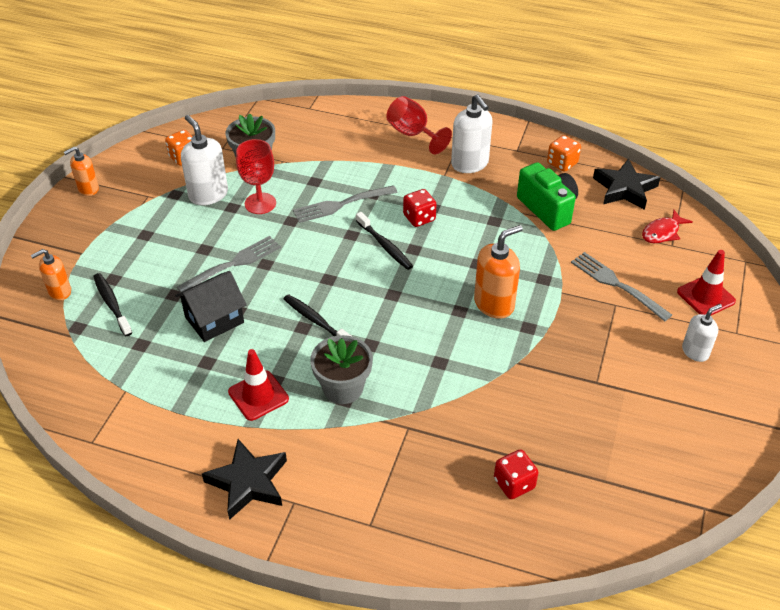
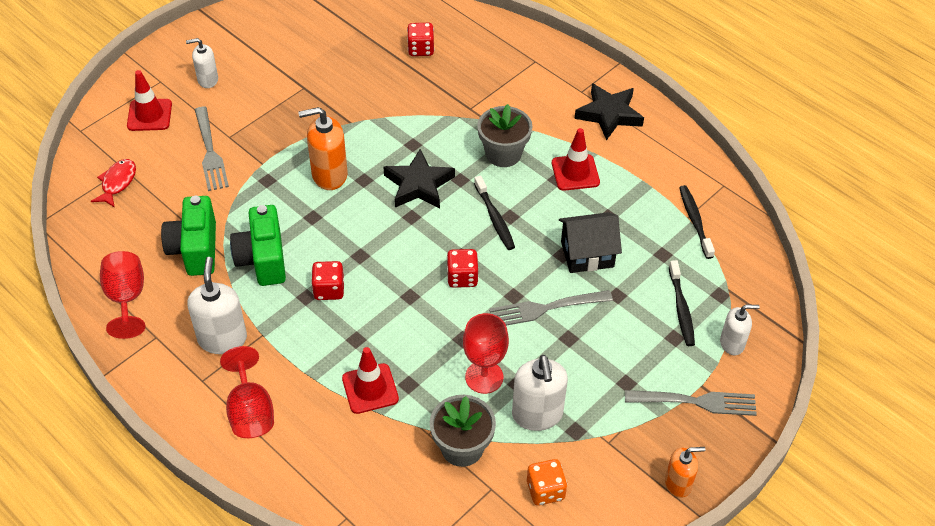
camera: 155 degrees left, 5 degrees up
orange soap dispenser [31,249,71,301] -> white soap dispenser [720,305,760,355]
grey fork [293,185,398,223] -> grey fork moved to [625,390,757,416]
black toothbrush [356,212,413,270] -> black toothbrush moved to [679,185,715,259]
orange dice [547,135,581,172] -> red goblet [100,251,145,339]
black star [593,159,661,210] -> black star moved to [383,149,455,208]
red fish [642,210,693,243] -> red fish turned 60 degrees counterclockwise [91,159,136,208]
none -> green camera [230,205,286,286]
none -> red traffic cone [342,347,399,414]
none -> red dice [447,249,478,288]

